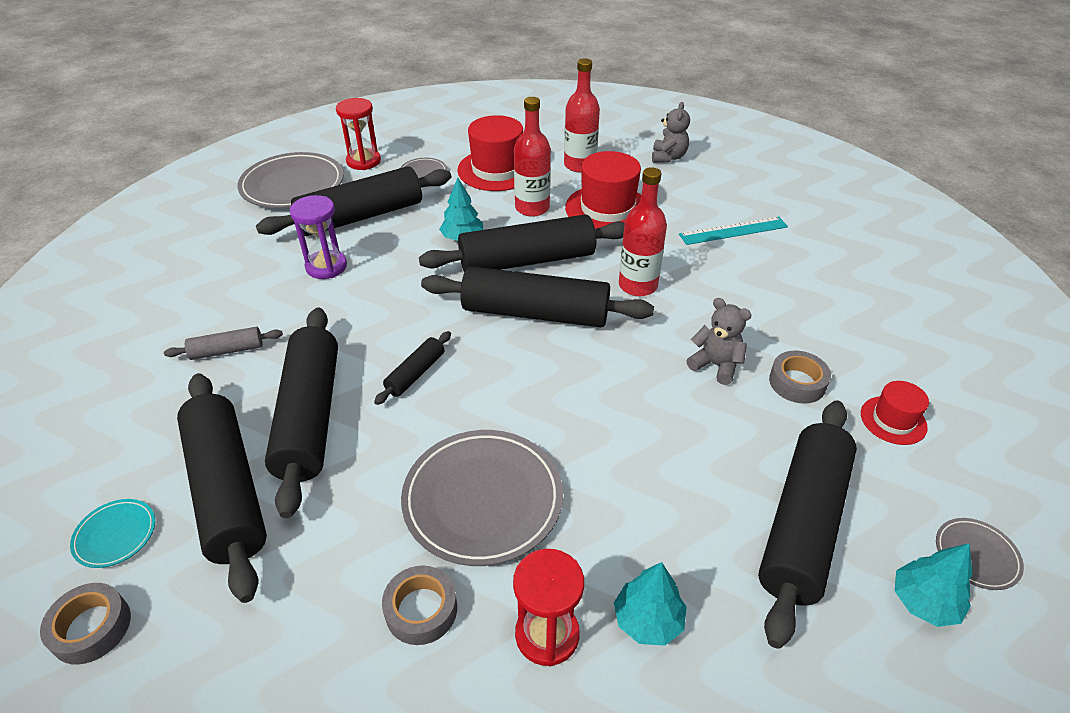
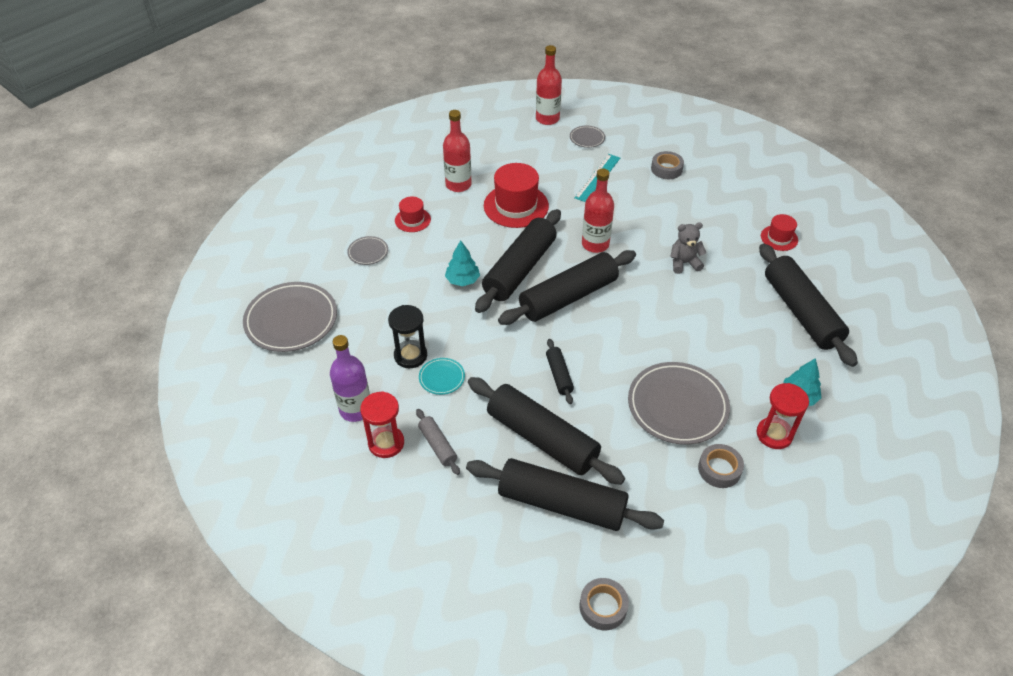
camera: 45 degrees left, 5 degrees up
turquoise plate [70,499,155,568] -> turquoise plate moved to [419,358,465,395]
grey rolling pin [164,327,283,360] -> grey rolling pin turned 60 degrees counterclockwise [416,409,460,475]
black rolling pin [256,166,451,236] -> none
purple hourglass [290,195,347,279] -> black hourglass [388,305,427,368]
red hourglass [336,98,381,170] -> red hourglass moved to [360,391,404,458]
red hat [457,115,523,191] -> red hat [395,197,431,232], size x0.55
red bottle [514,97,551,217] -> red bottle moved to [536,45,562,125]
grey teddy bear [652,102,690,163] -> none
grey tape [769,350,831,404] -> grey tape moved to [651,151,684,179]
turquoise tree [895,543,973,627] -> none
grey plate [936,518,1024,590] -> grey plate moved to [570,126,605,148]
none -> purple bottle [330,335,370,422]

